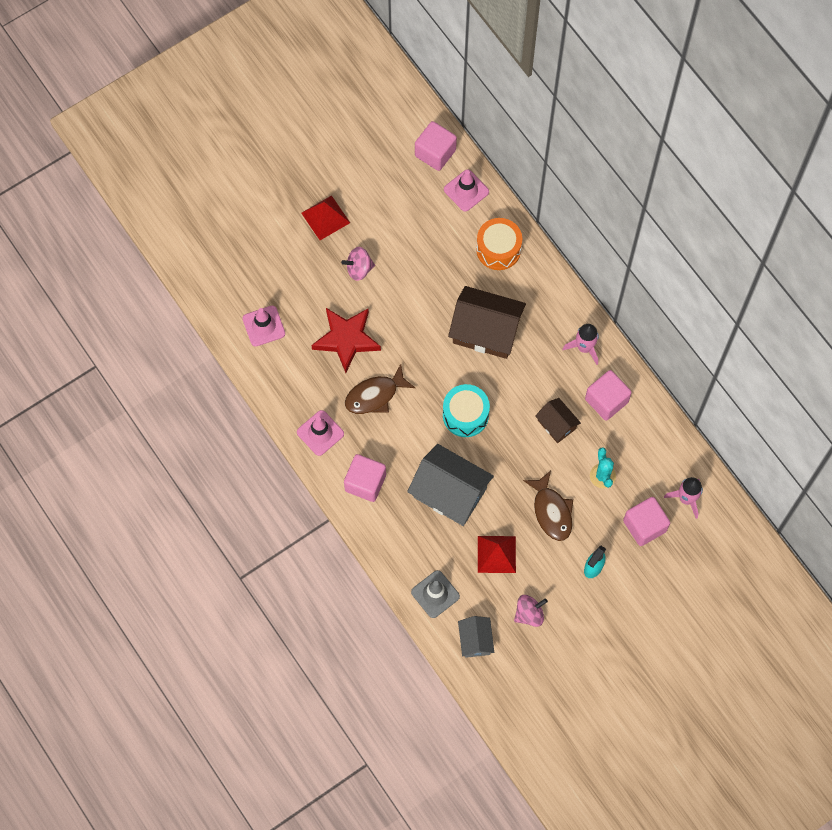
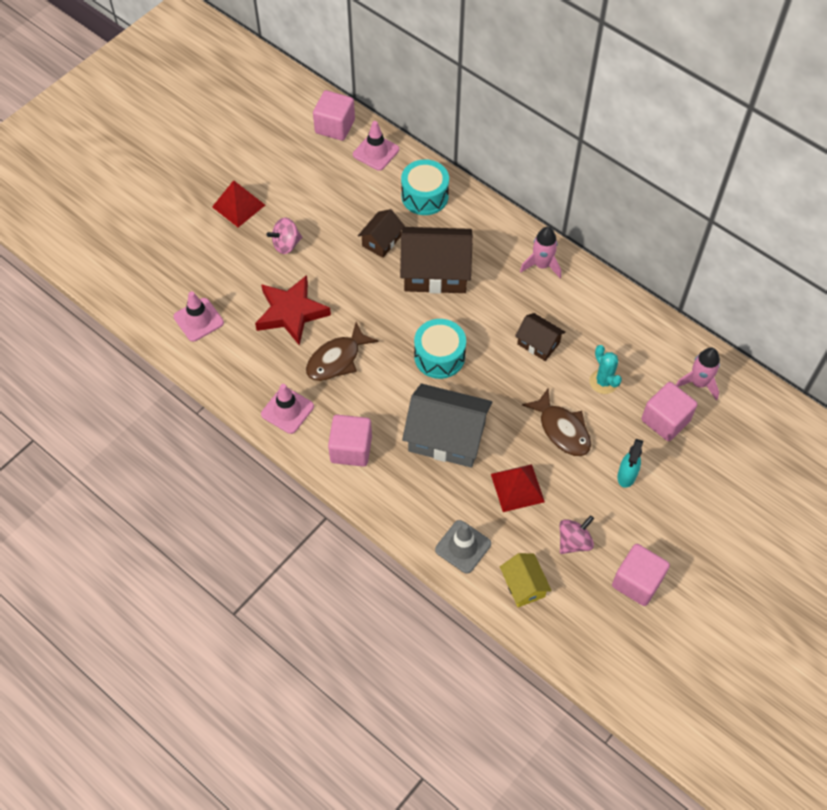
camera: 15 degrees left, 10 degrees down
grey house [458,616,494,658] -> yellow house [500,553,552,607]
orange drum [476,218,522,270] -> turquoise drum [401,159,449,215]
pink cube [585,370,632,421] -> pink cube moved to [612,544,670,606]
none -> brown house [358,209,405,258]

